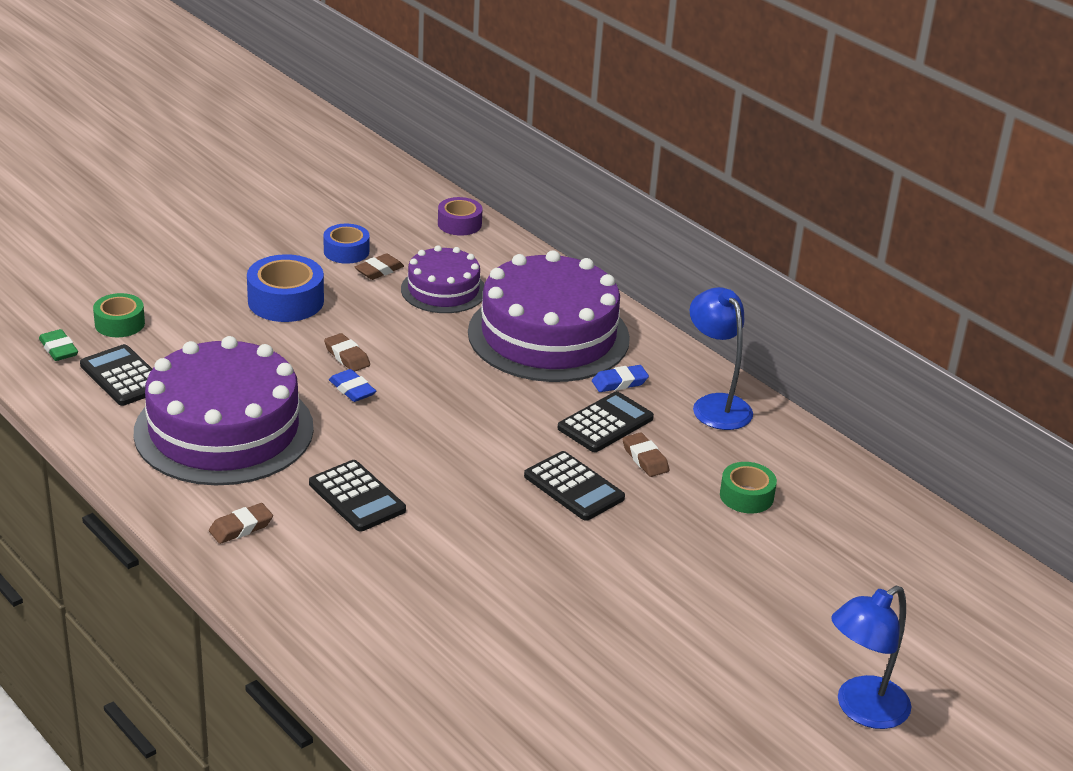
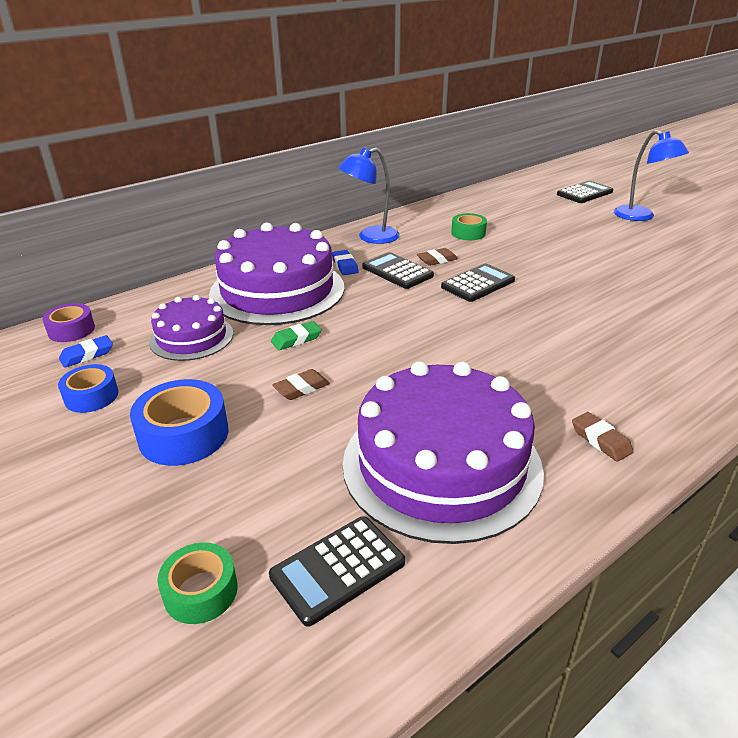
camera: 85 degrees left, 0 degrees up
green eraser [39,329,78,361] -> green eraser moved to [271,321,322,350]
black calculator [309,460,406,532] -> black calculator moved to [557,181,613,203]
blue eraser [329,369,376,402] -> blue eraser moved to [59,335,113,368]
brown eraser [355,253,404,280] -> none

